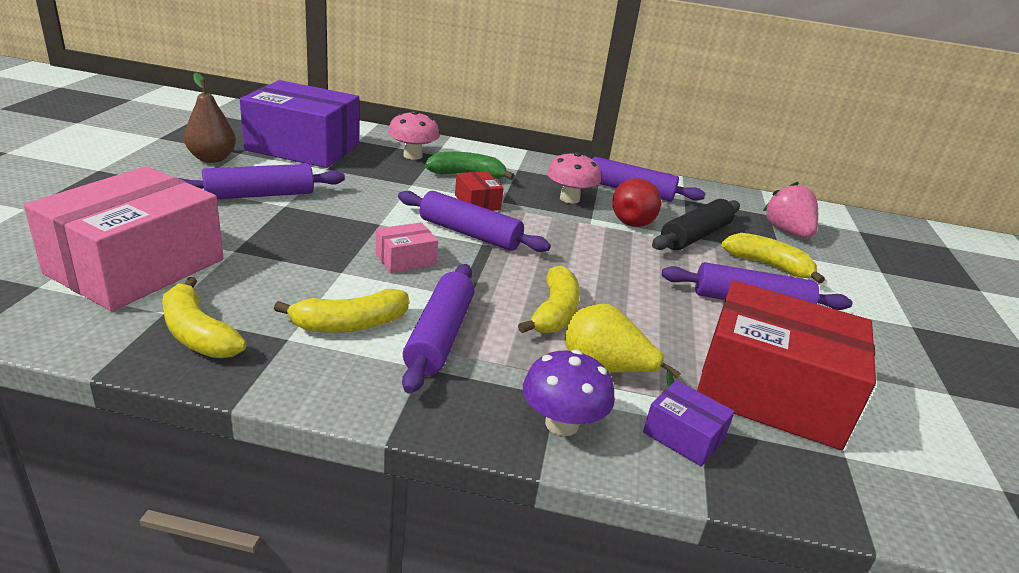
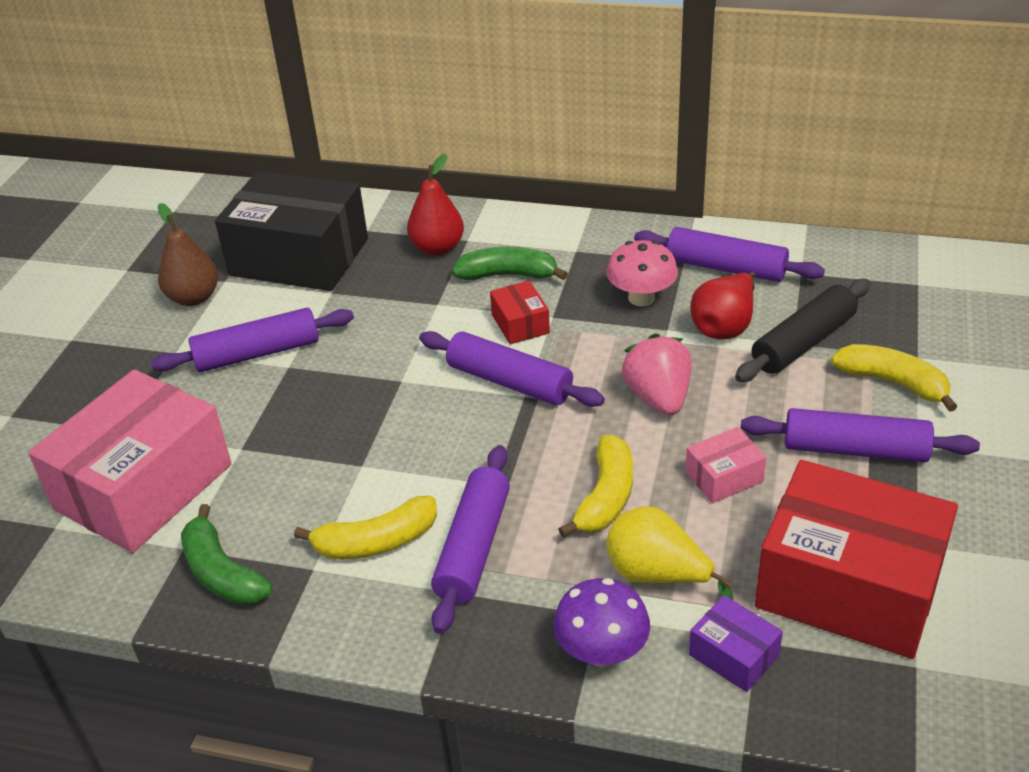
camera: 10 degrees right, 10 degrees up
yellow banana [162,277,247,358] -> green banana [181,504,273,605]
purple box [240,80,359,168] -> black box [215,171,368,291]
pink box [376,222,438,273] -> pink box moved to [685,427,766,503]
pink mushroom [388,110,440,160] -> red pear [407,154,464,256]
pink strawberry [763,182,818,238] -> pink strawberry moved to [622,334,691,415]

